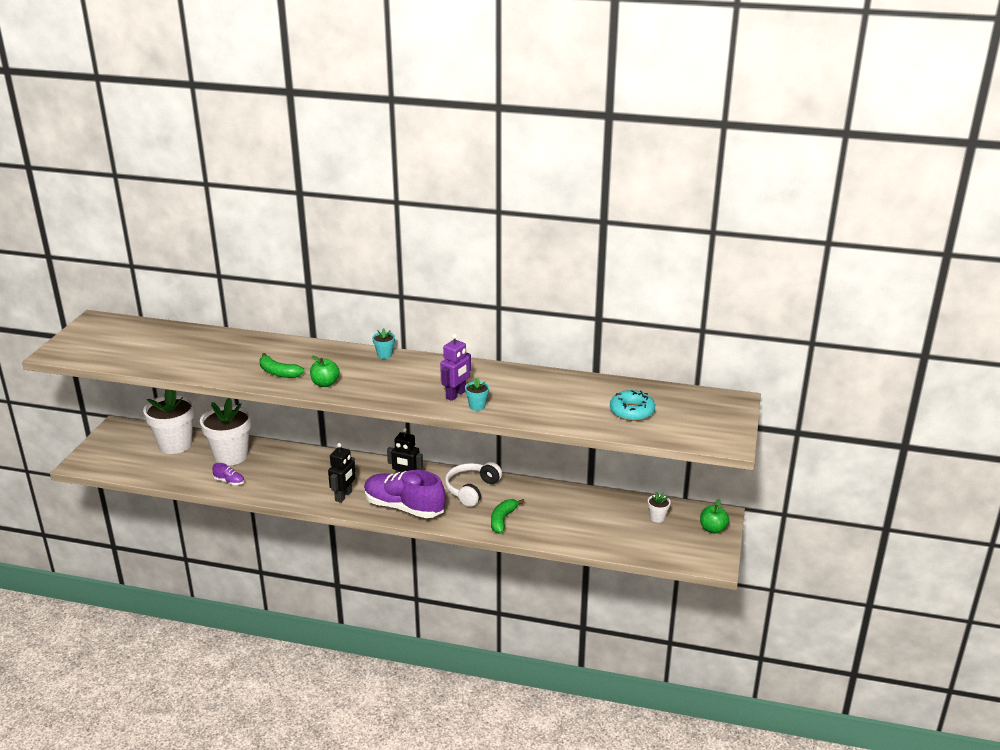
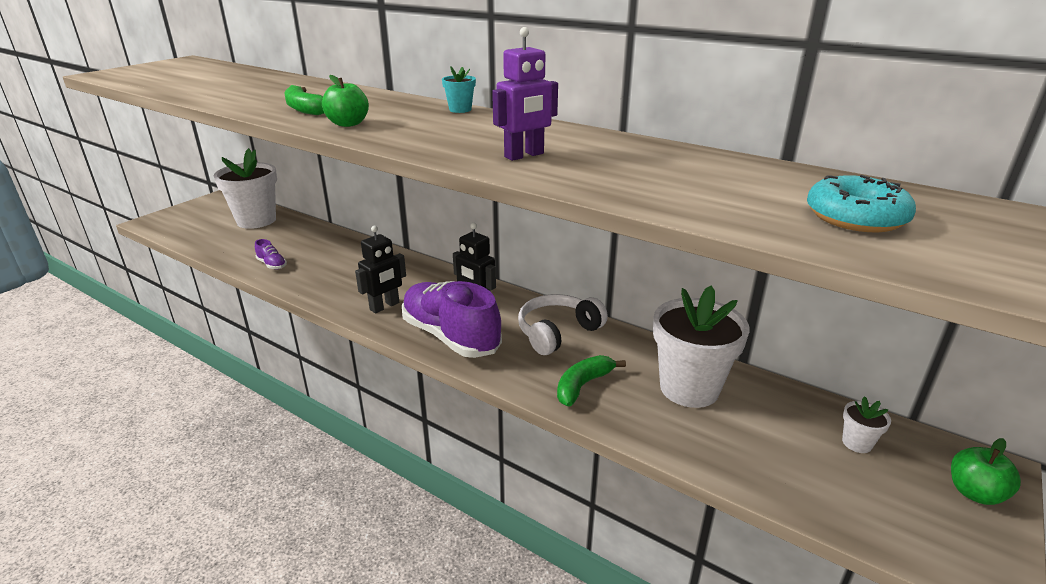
camera: 20 degrees right, 0 degrees up
white flower pot [200,398,252,466] -> white flower pot moved to [653,286,749,408]
turquoise flower pot [465,378,489,411] -> none

